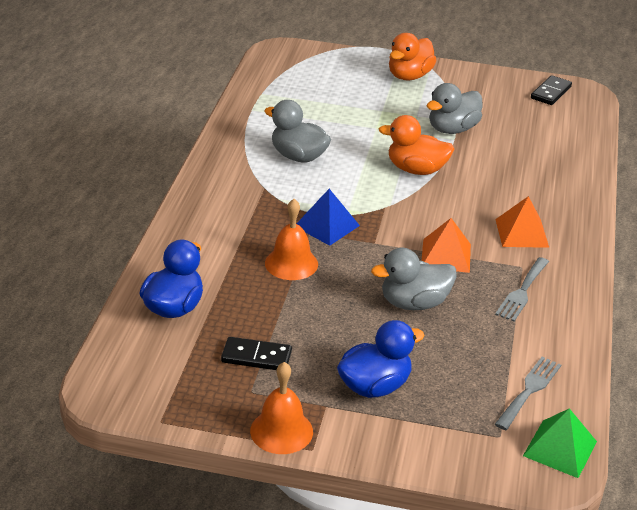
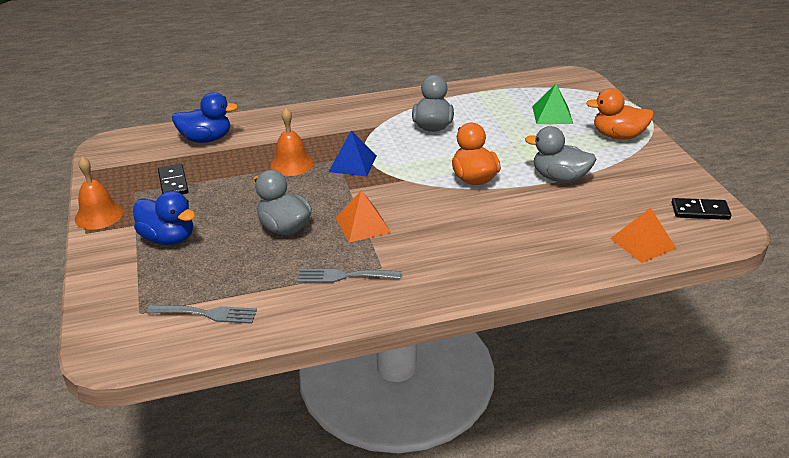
camera: 65 degrees right, 0 degrees up
orange pyramid [495,196,549,248] -> orange pyramid moved to [610,208,676,263]
green pyramid [523,408,597,478] -> green pyramid moved to [532,84,573,124]

